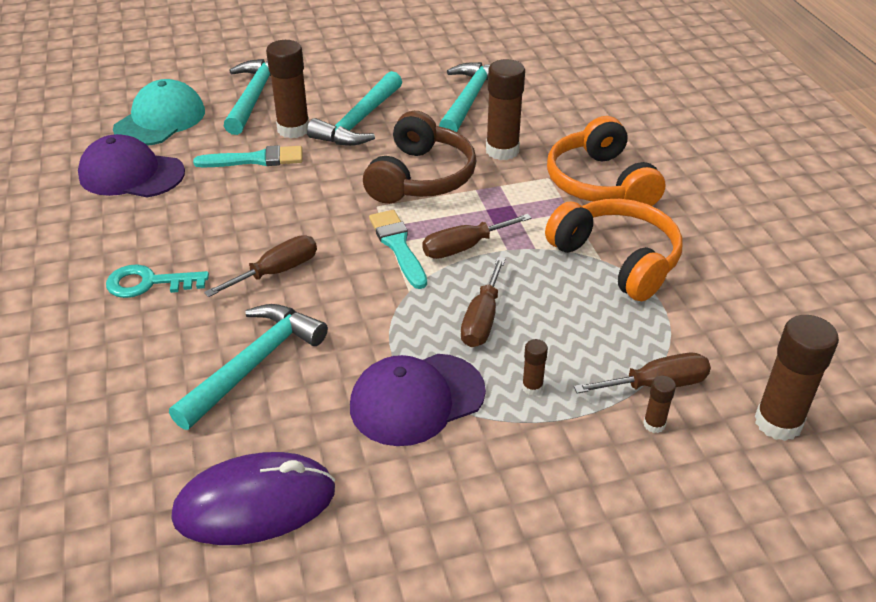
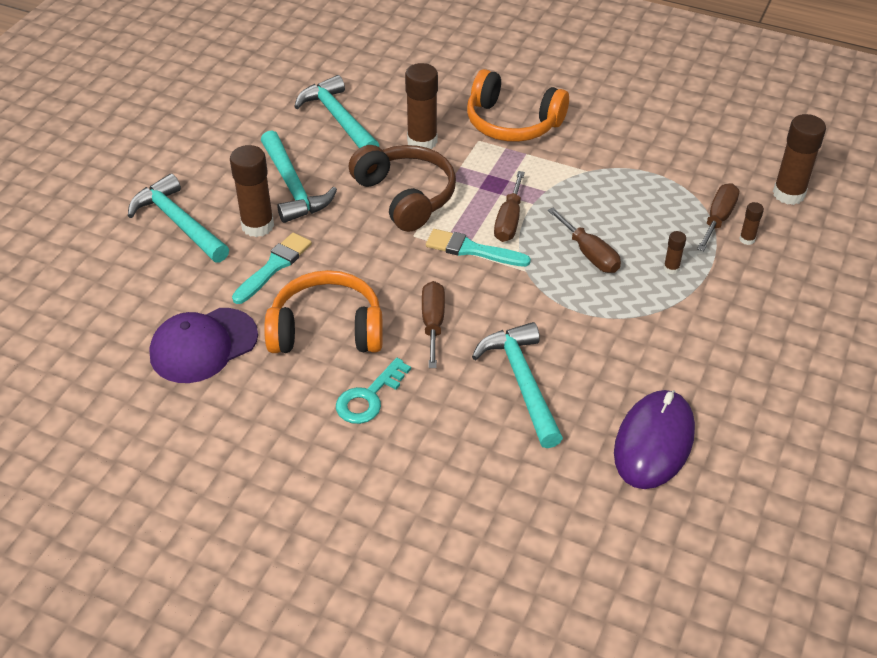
camera: 50 degrees left, 5 degrees up
turquoise cap [113,79,205,146] -> none
purple cap [350,354,486,446] -> none
orange headphones [545,199,683,301] -> orange headphones moved to [264,270,383,353]

